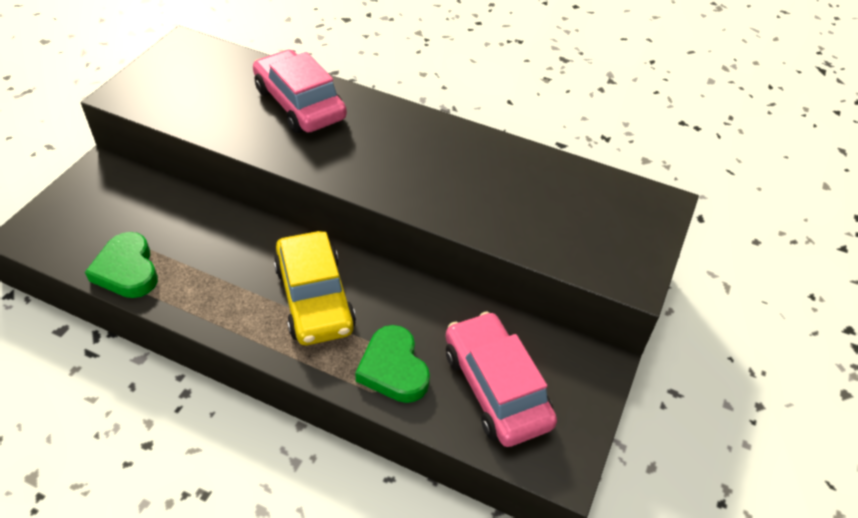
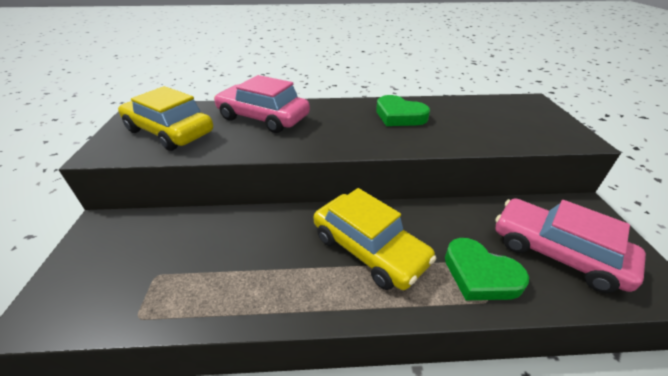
camera: 25 degrees left, 10 degrees down
green heart [85,232,158,298] -> green heart moved to [376,95,430,126]
none -> yellow car [118,86,213,151]

